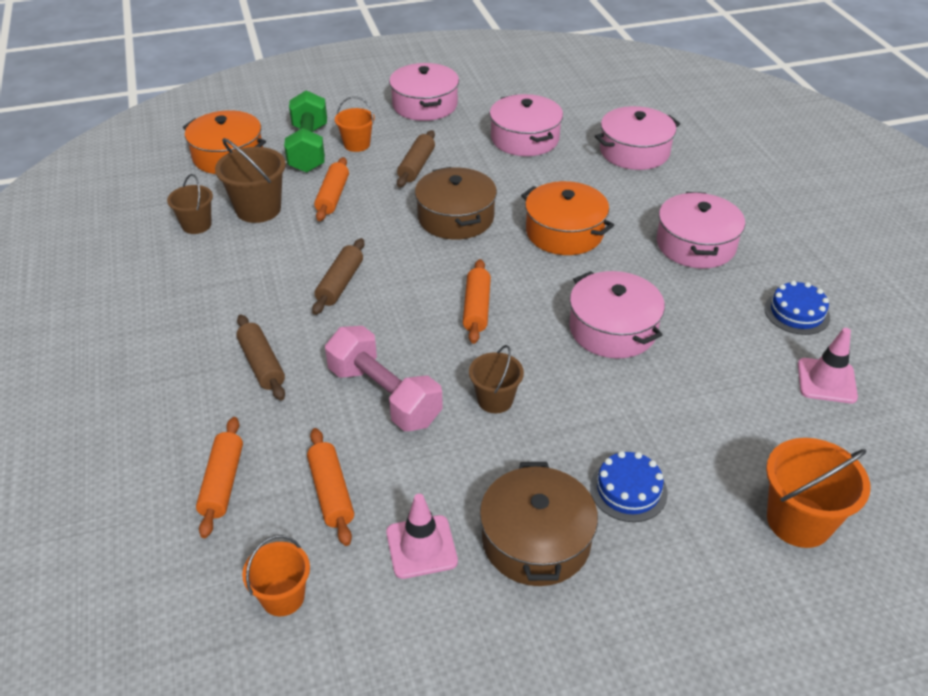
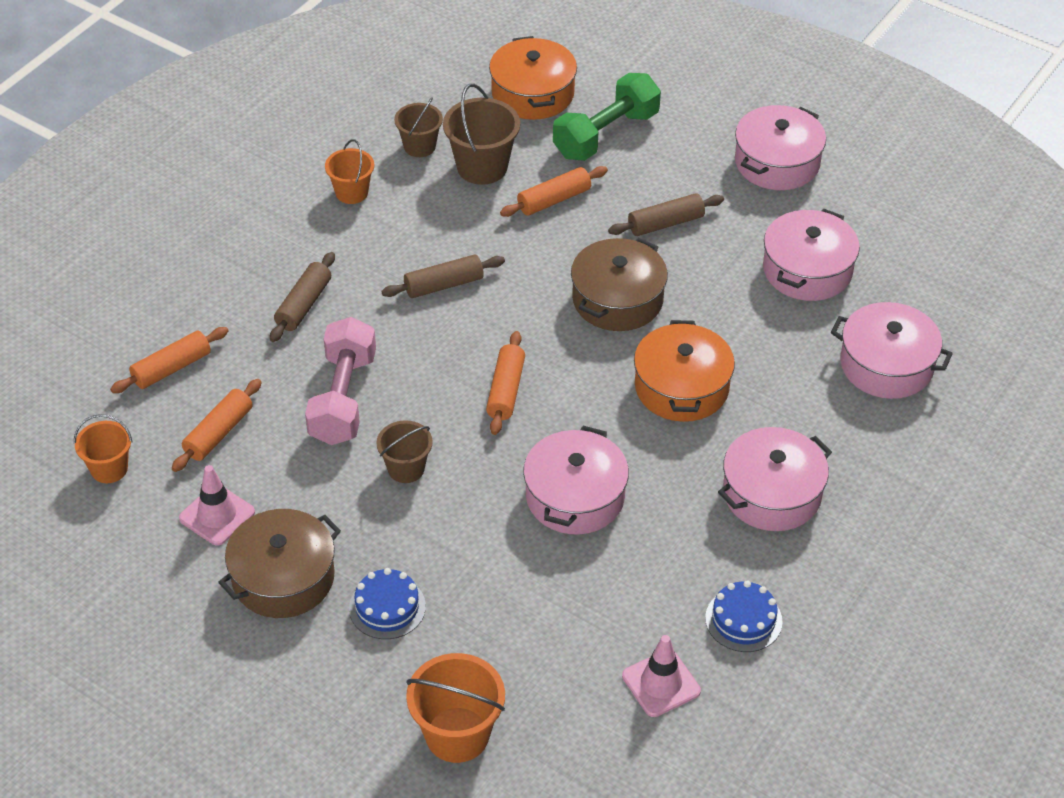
camera: 50 degrees right, 5 degrees up
orange bucket [335,96,375,152] -> orange bucket moved to [325,139,374,204]
orange rolling pin [463,259,491,344] -> orange rolling pin turned 45 degrees counterclockwise [486,331,525,435]

